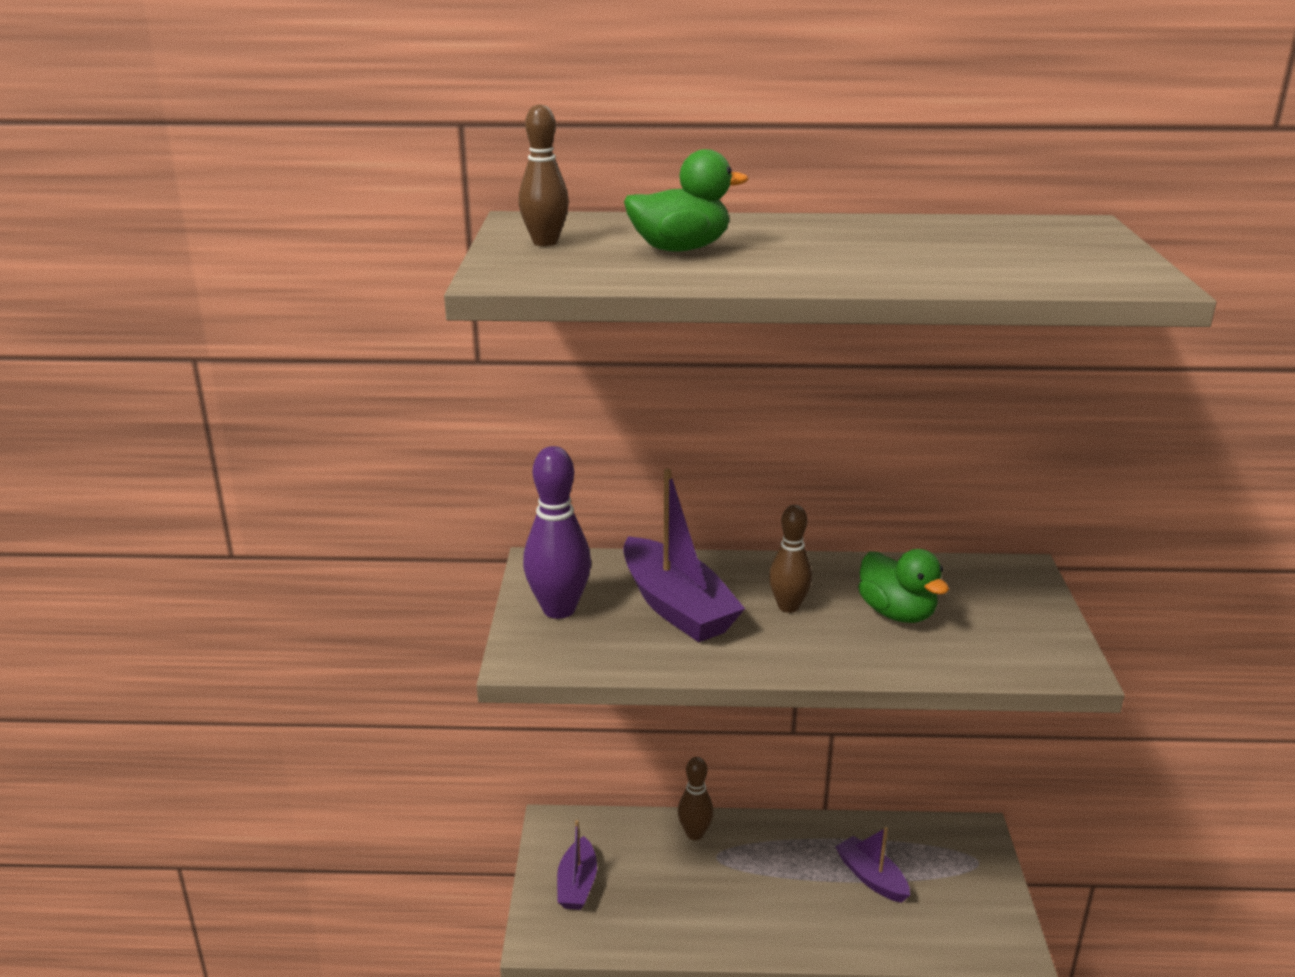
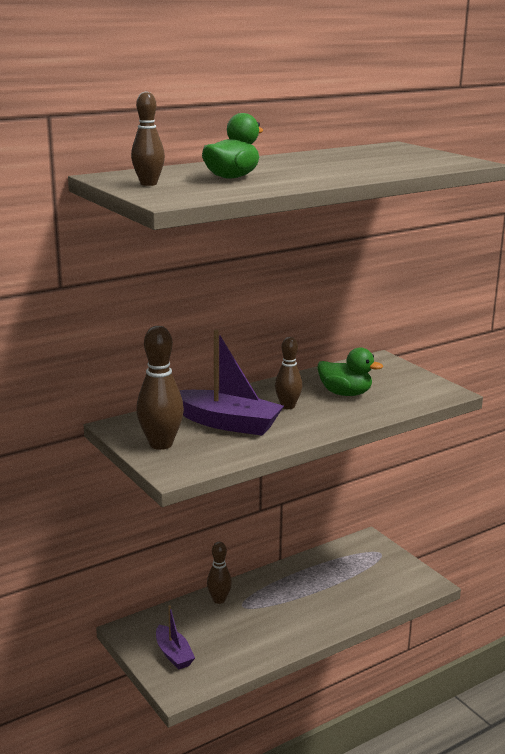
camera: 35 degrees left, 5 degrees down
purple bowling pin [523,446,591,619] -> brown bowling pin [136,326,184,450]
purple boat [835,827,910,903] -> none

